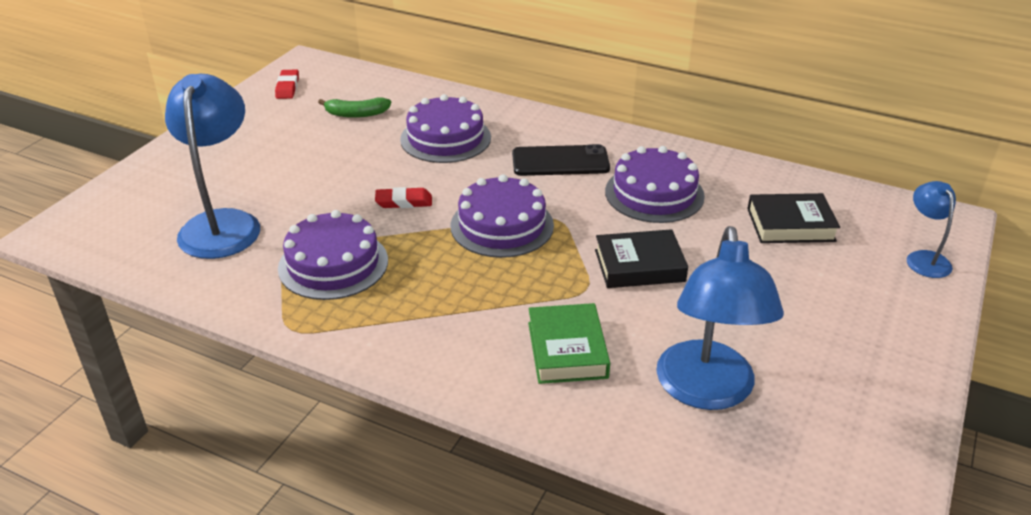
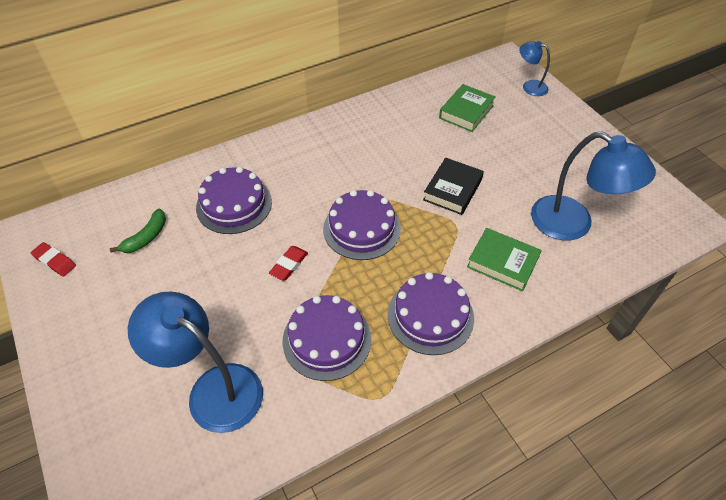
camera: 55 degrees left, 15 degrees up
black phone [512,144,610,176] -> none
purple cake [605,146,705,223] -> purple cake moved to [388,272,474,355]
black book [747,193,840,243] -> green book [439,84,495,132]

